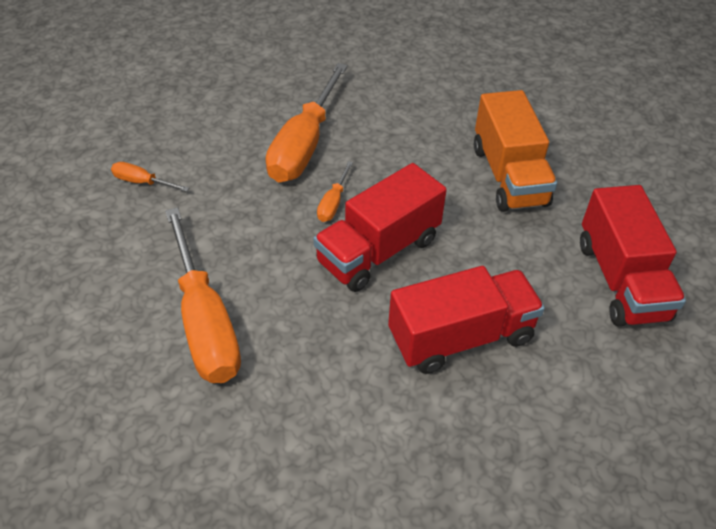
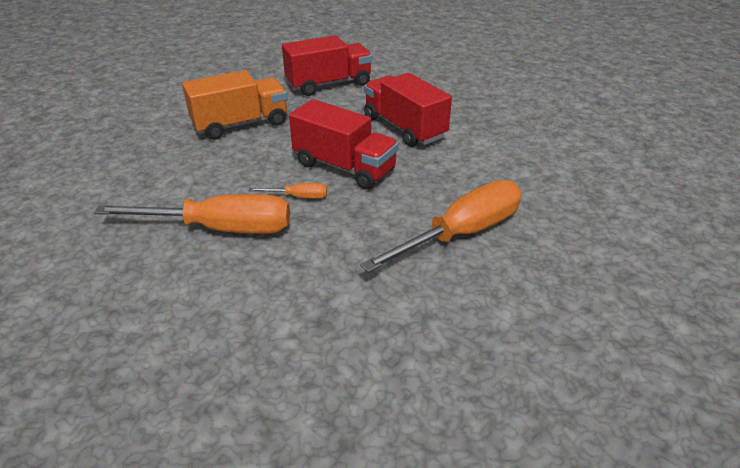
camera: 105 degrees left, 10 degrees down
orange screwdriver [111,162,189,192] -> none

